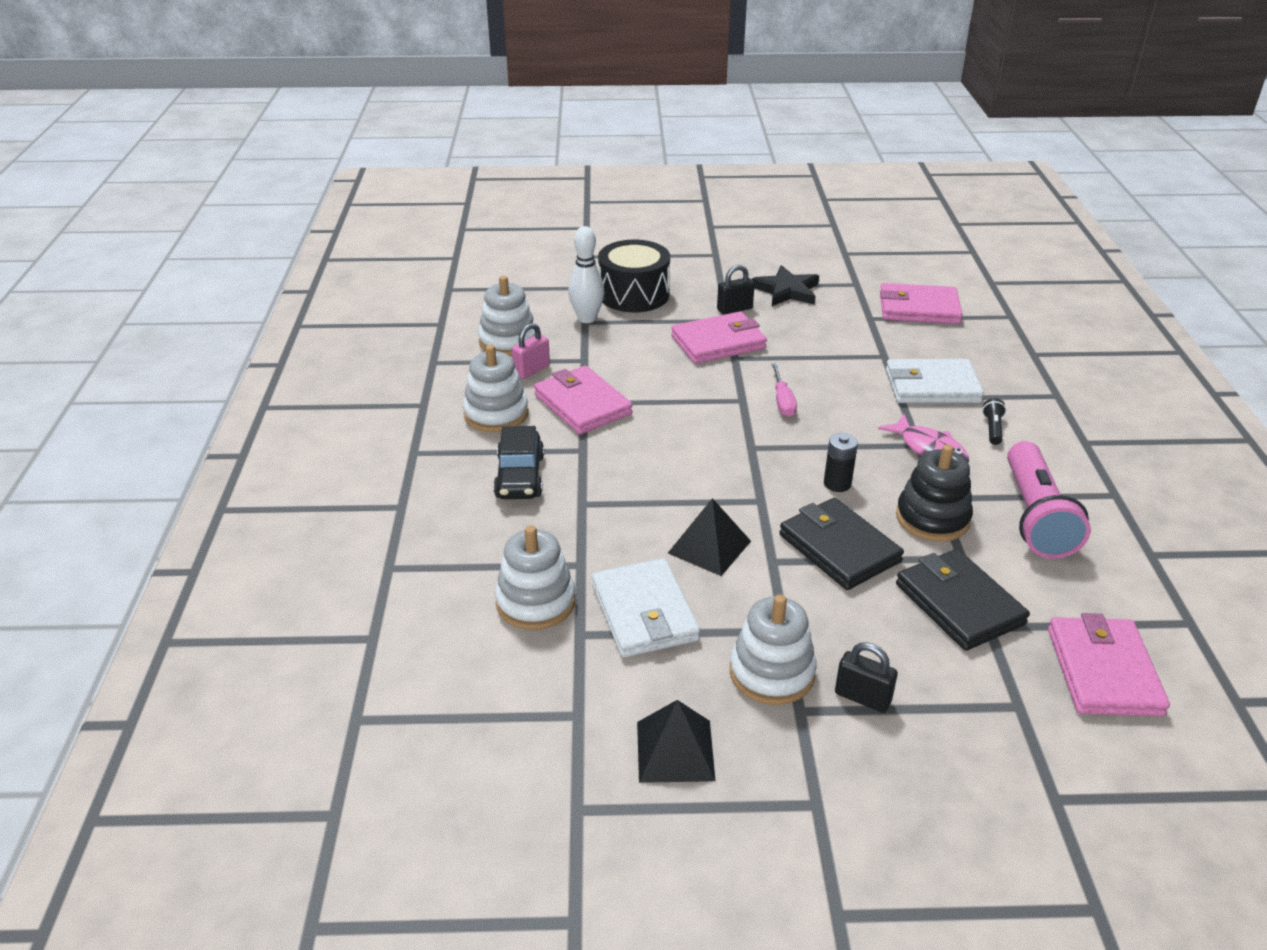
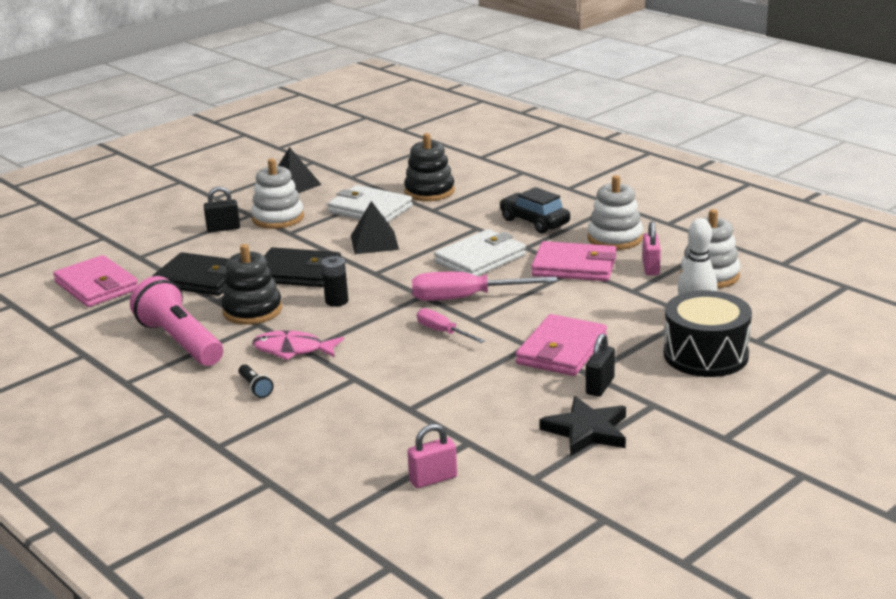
camera: 140 degrees right, 10 degrees down
white stacking toy [495,525,576,630] -> black stacking toy [404,133,455,201]
pink wallet [880,283,963,324] -> pink padlock [407,424,457,488]
white wallet [886,359,984,403] -> white wallet moved to [434,229,526,276]
none -> pink screwdriver [412,272,558,301]

